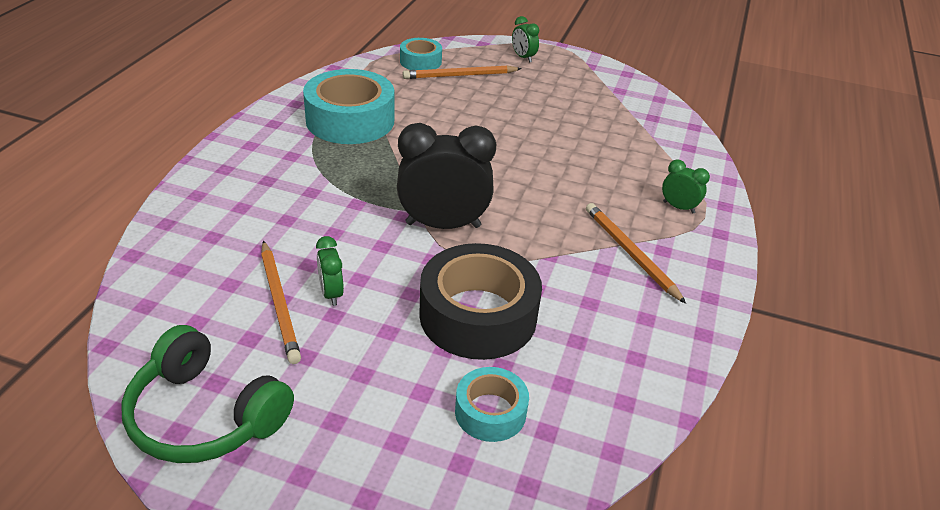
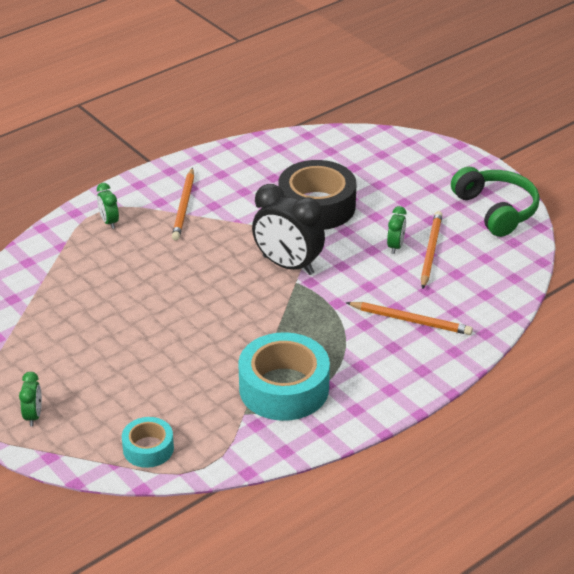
camera: 145 degrees left, 0 degrees up
orange pencil [403,65,522,79] -> orange pencil moved to [346,302,473,335]
turquoise tape [455,367,529,442] -> none

